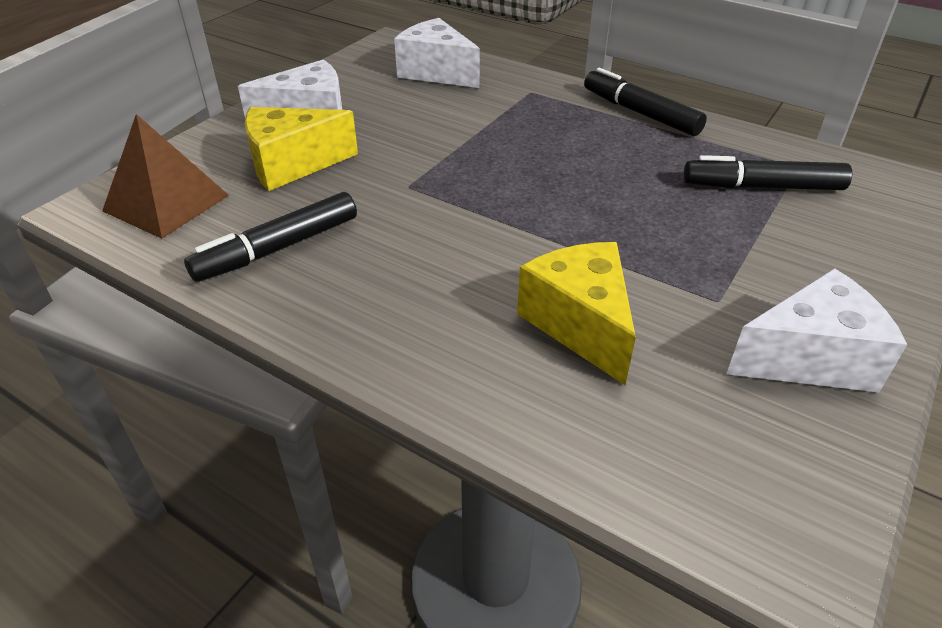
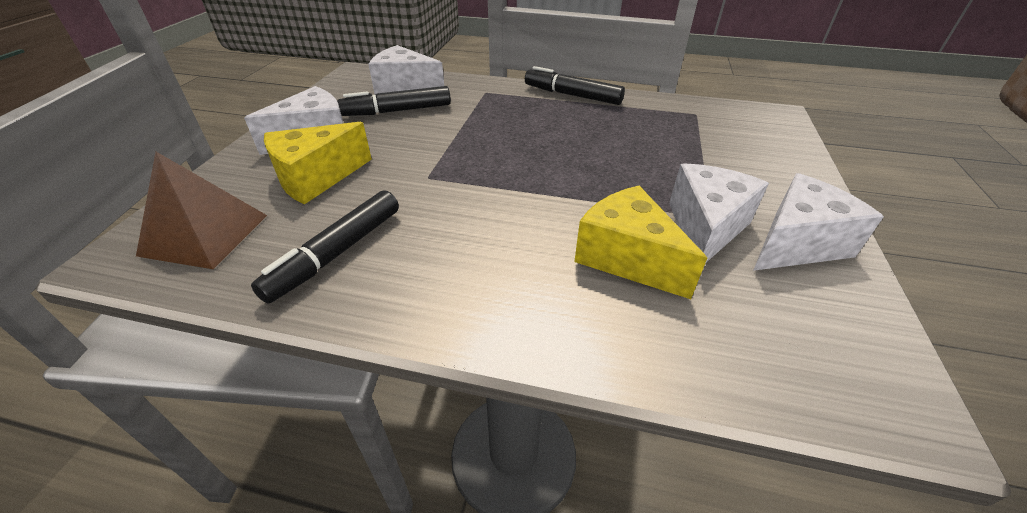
camera: 20 degrees left, 0 degrees up
black marker [684,155,852,190] -> black marker moved to [337,86,451,116]
none -> white cheese [669,163,769,262]

